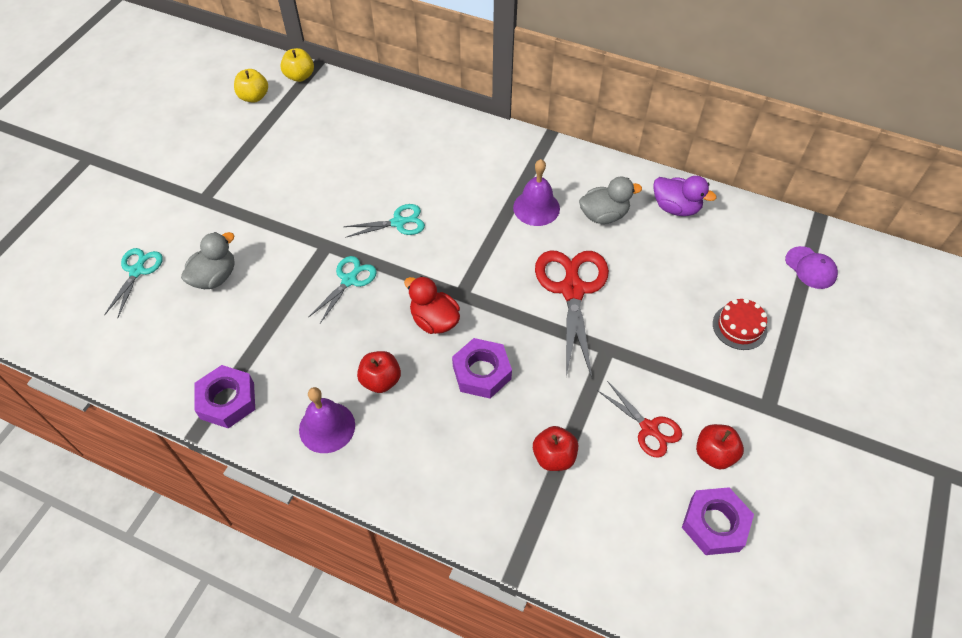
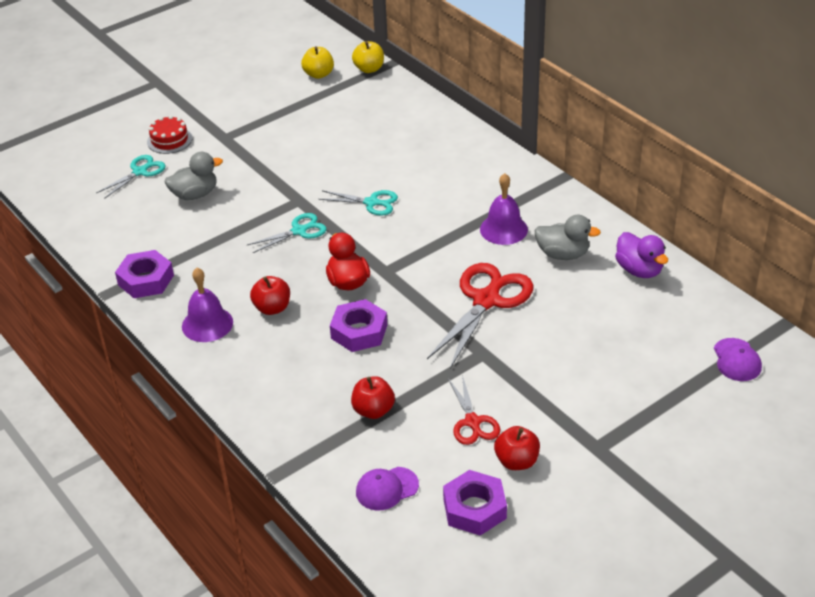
camera: 30 degrees right, 15 degrees down
red cake [713,298,767,350] -> red cake moved to [147,115,192,154]
none -> purple cap [356,467,419,511]

